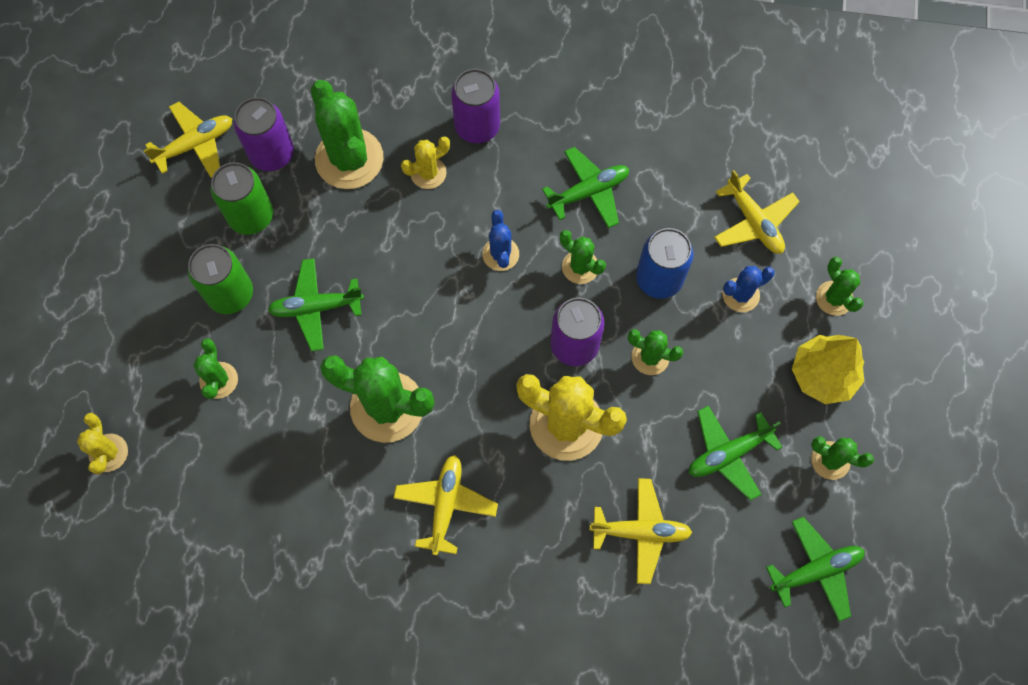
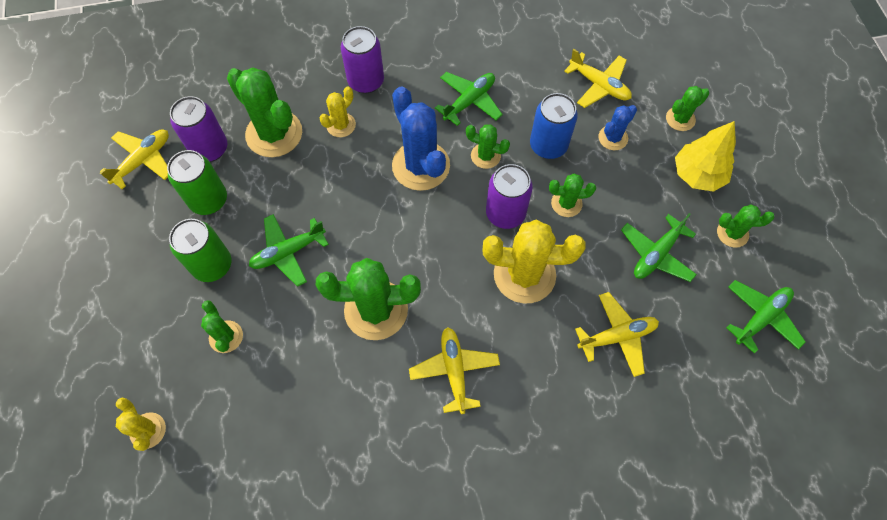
camera: 20 degrees left, 5 degrees down
blue cactus [482,210,519,271] -> blue cactus [392,86,450,191], size x1.91
green cactus [816,257,864,316] -> green cactus turned 75 degrees counterclockwise [666,86,709,131]

